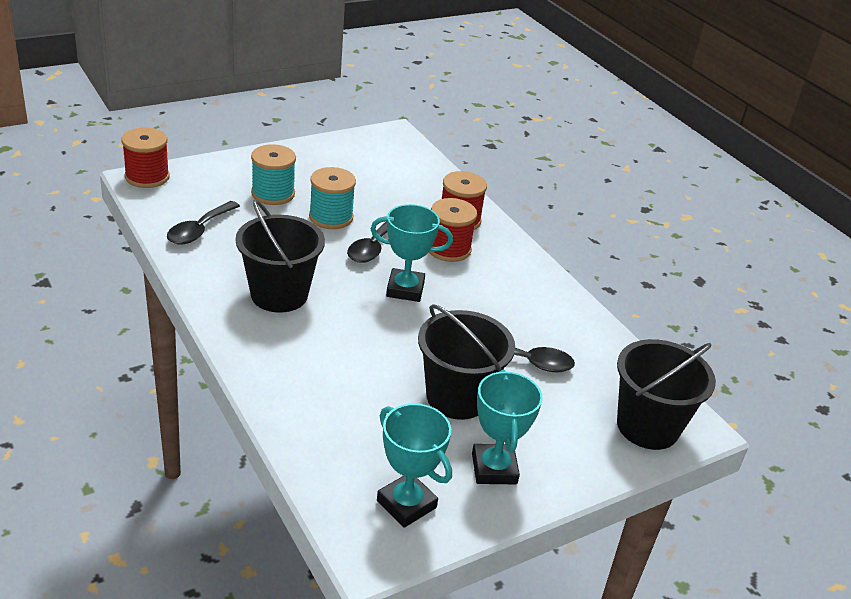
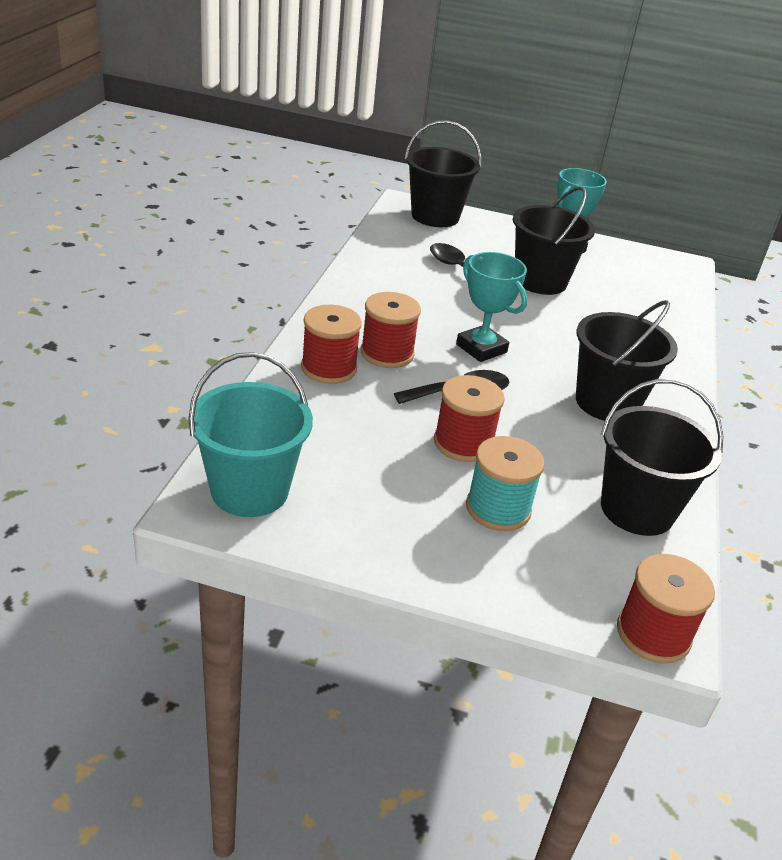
camera: 135 degrees left, 0 degrees up
black spoon [167,201,240,244] -> black bucket [601,379,723,536]
turquoise spool [309,167,356,229] -> red spool [434,375,505,462]
turquoise trophy [377,403,452,528] -> none
none -> turquoise bucket [188,352,313,517]

